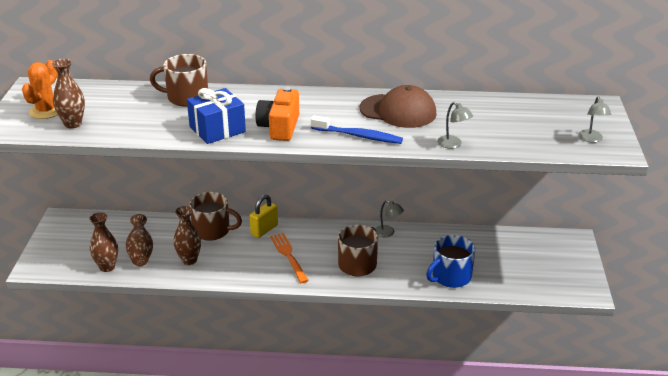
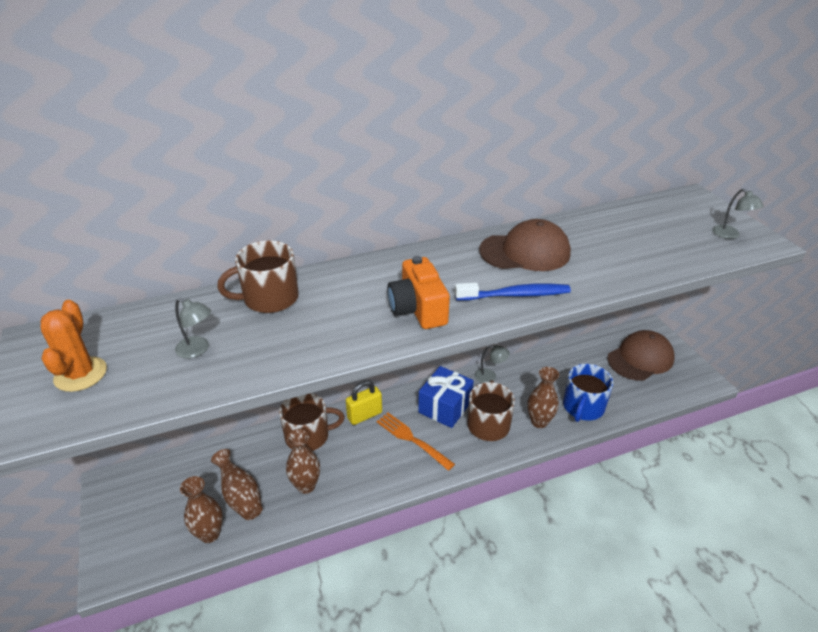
camera: 25 degrees left, 5 degrees up
brown vase [52,59,85,129] -> brown vase moved to [527,367,559,428]
blue gift [187,88,246,144] -> blue gift moved to [418,366,474,428]
yellow padlock [250,195,278,238] -> yellow padlock turned 45 degrees clockwise [346,380,382,425]
grey lamp [437,102,473,148] -> grey lamp moved to [175,298,211,358]
none -> brown cap [607,330,675,381]

